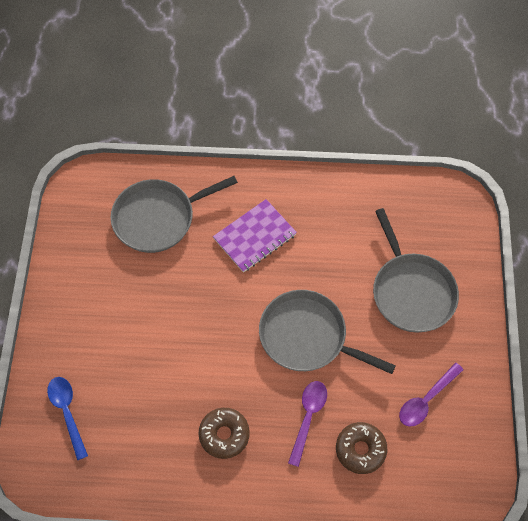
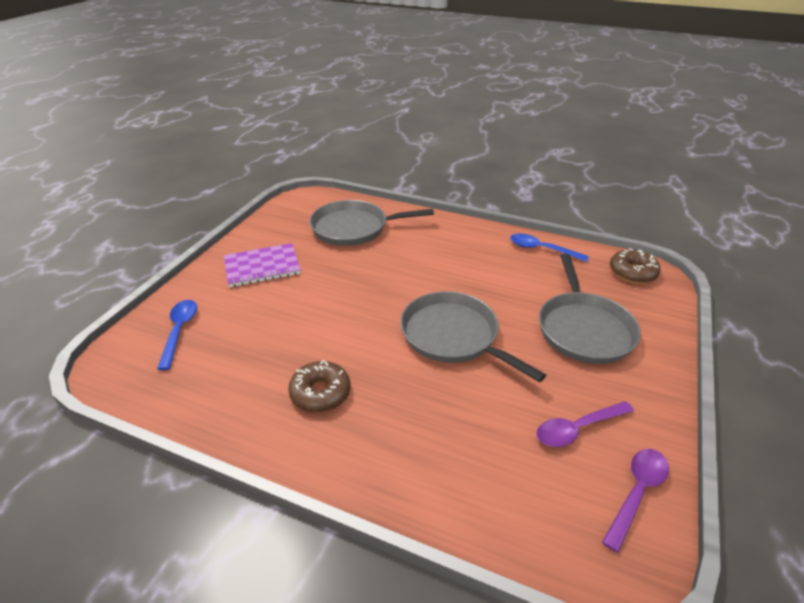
camera: 20 degrees right, 25 degrees down
purple notebook [213,199,297,273] -> purple notebook moved to [224,243,301,287]
purple spoon [288,381,327,467] -> purple spoon moved to [602,449,669,553]
brown donut [336,422,388,474] -> brown donut moved to [610,248,661,284]
none -> blue spoon [510,234,589,262]

